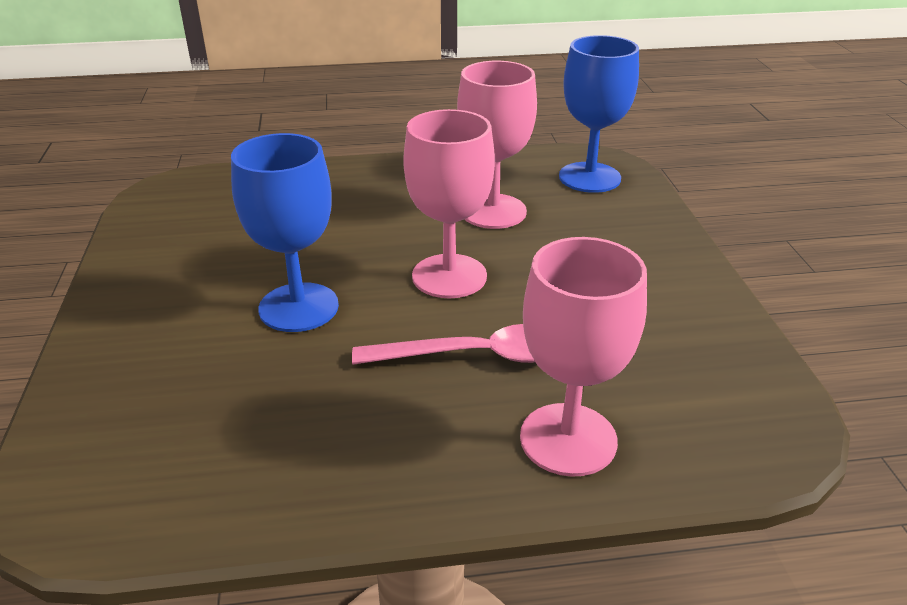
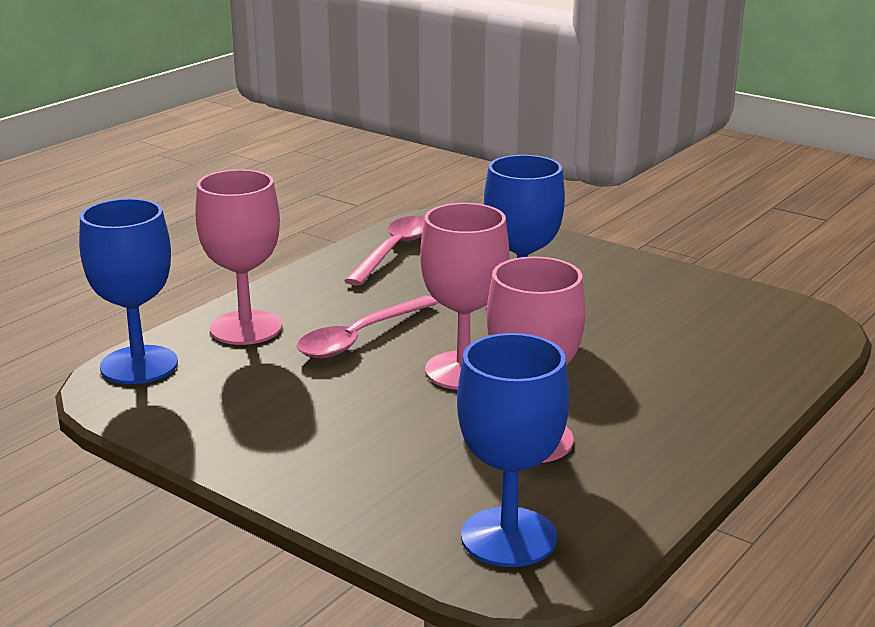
camera: 135 degrees right, 10 degrees down
none -> blue goblet [79,198,178,384]
none -> pink spoon [344,216,424,286]

